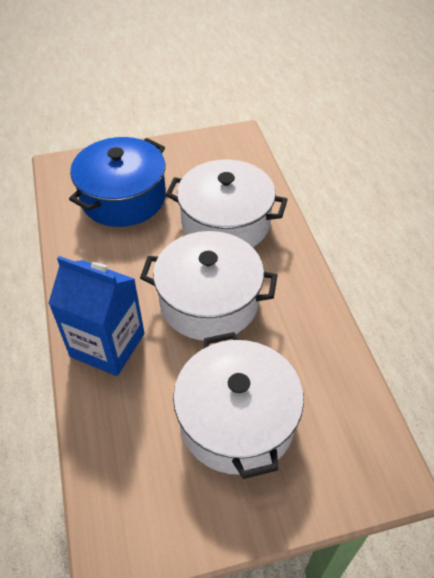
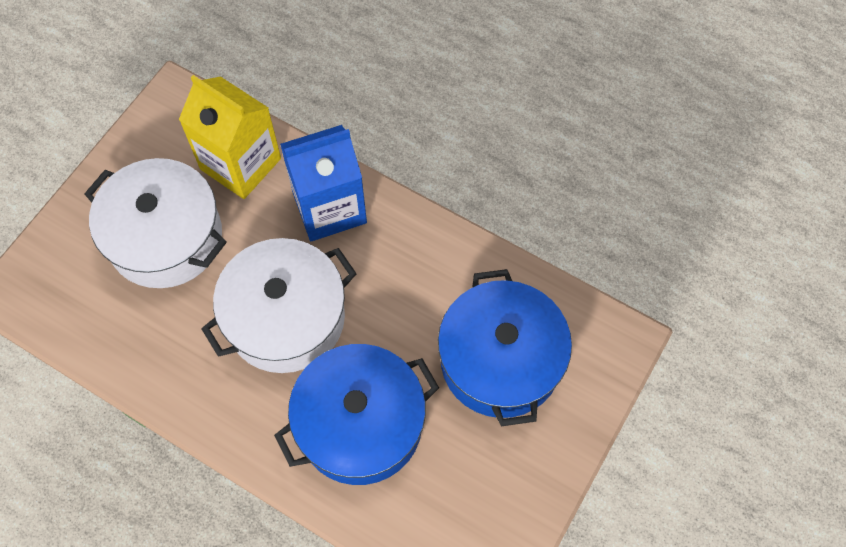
camera: 135 degrees right, 15 degrees up
white pot [165,159,288,247] -> blue pot [274,344,439,485]
none -> yellow carton [179,75,281,199]

